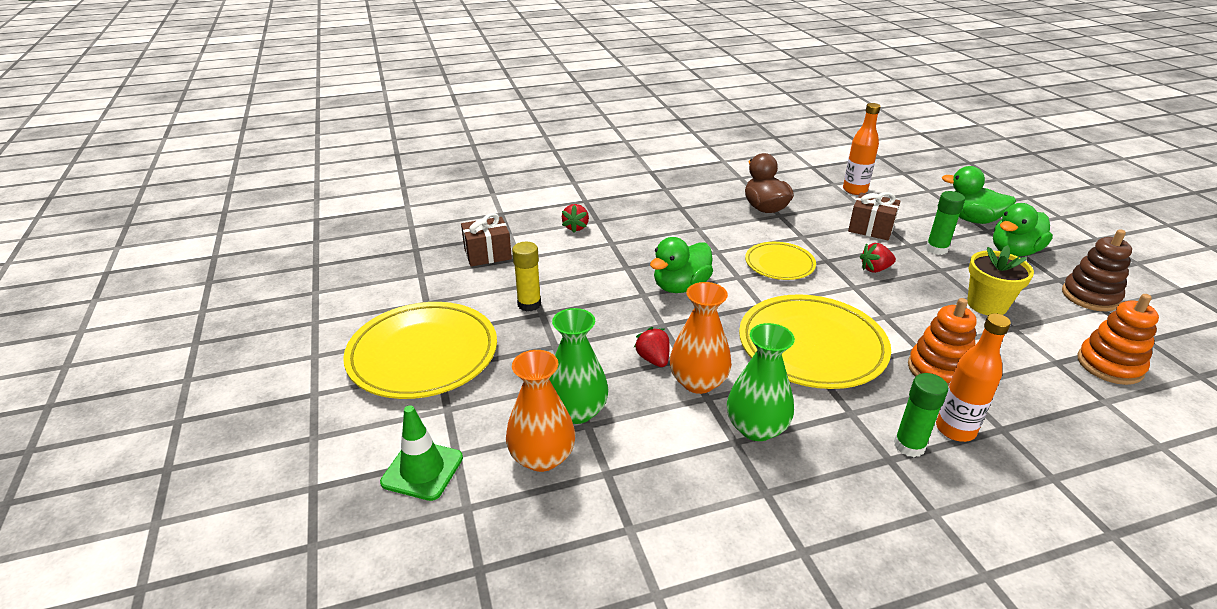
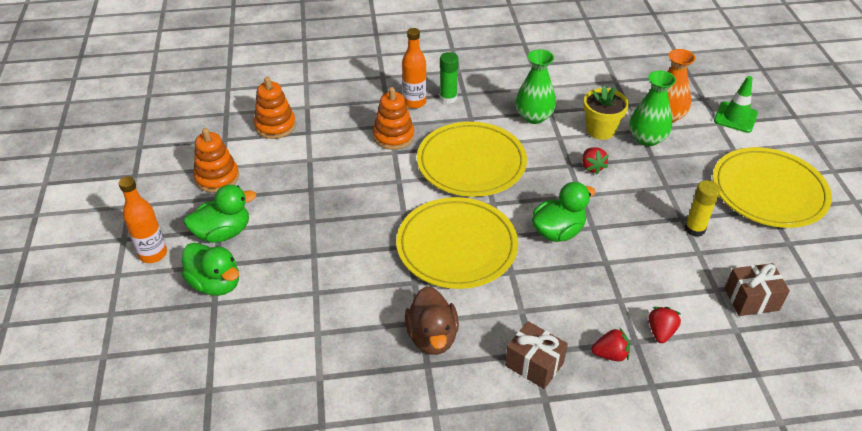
camera: 170 degrees left, 10 degrees up
orange vase [670,282,732,394] -> none
yellow plate [745,242,816,280] -> yellow plate [396,197,518,289], size x1.81
orange bottle [843,103,881,195] -> orange bottle moved to [119,176,167,263]
brown gift [848,192,900,240] -> brown gift moved to [505,321,568,389]
red strawberry [860,243,896,273] -> red strawberry moved to [591,327,630,361]
green glue stick [926,191,965,255] -> none
yellow flower pot [967,245,1034,315] -> yellow flower pot moved to [583,86,629,140]
brown stacking toy [1062,229,1132,311] -> orange stacking toy [194,128,239,193]

